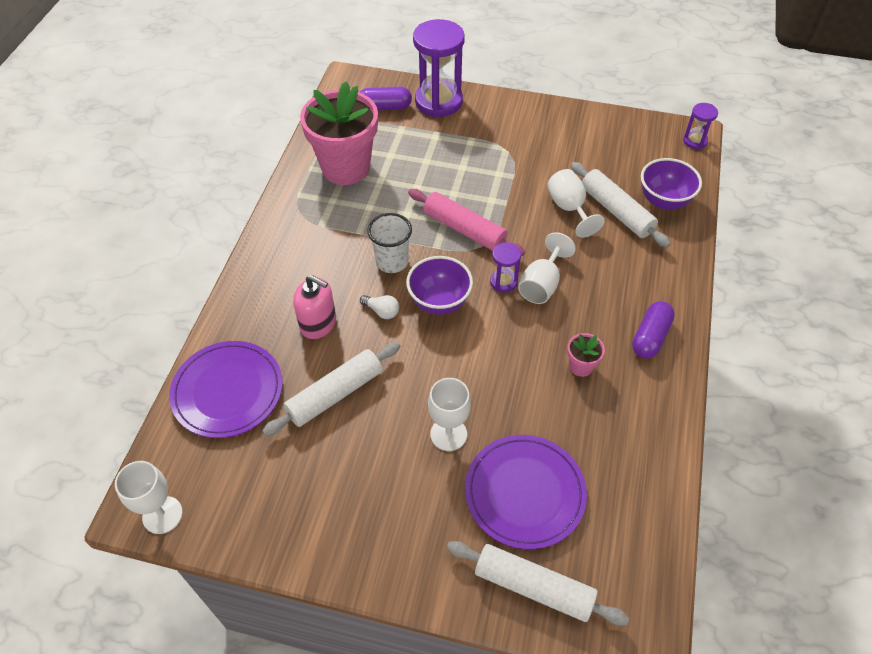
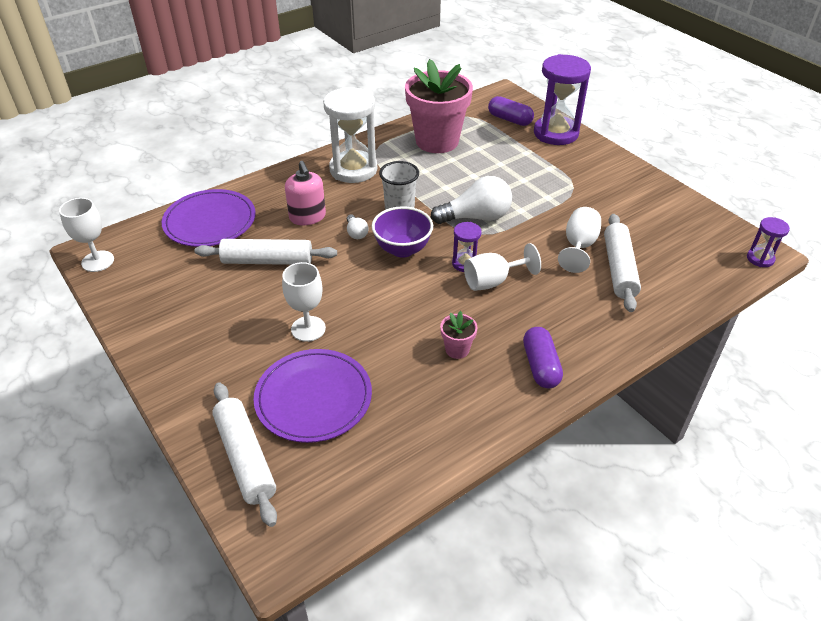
camera: 40 degrees right, 10 degrees down
pink rolling pin [408,189,525,256] -> white light bulb [431,176,512,224]
purple capsule [632,301,675,359] -> purple capsule turned 75 degrees counterclockwise [523,327,563,388]
purple bowl [641,158,702,210] -> none
none -> white hourglass [323,87,377,183]

